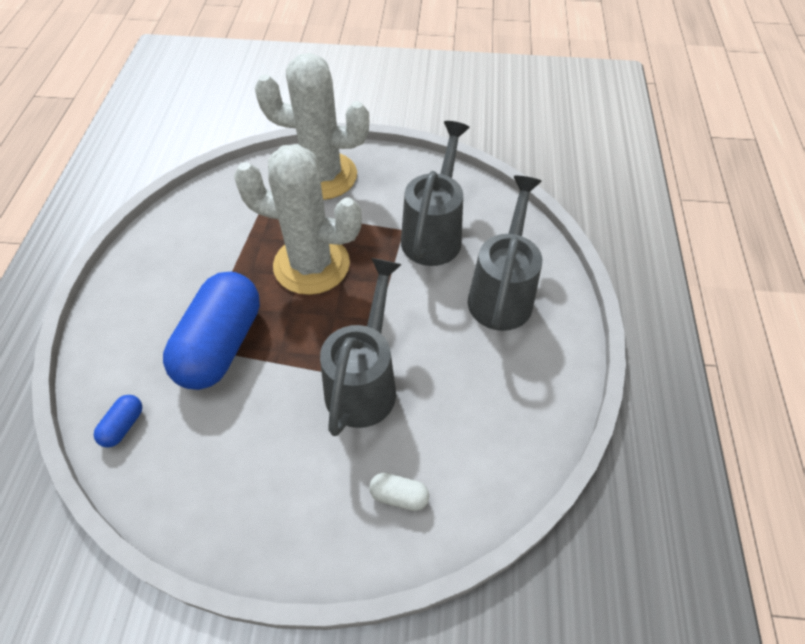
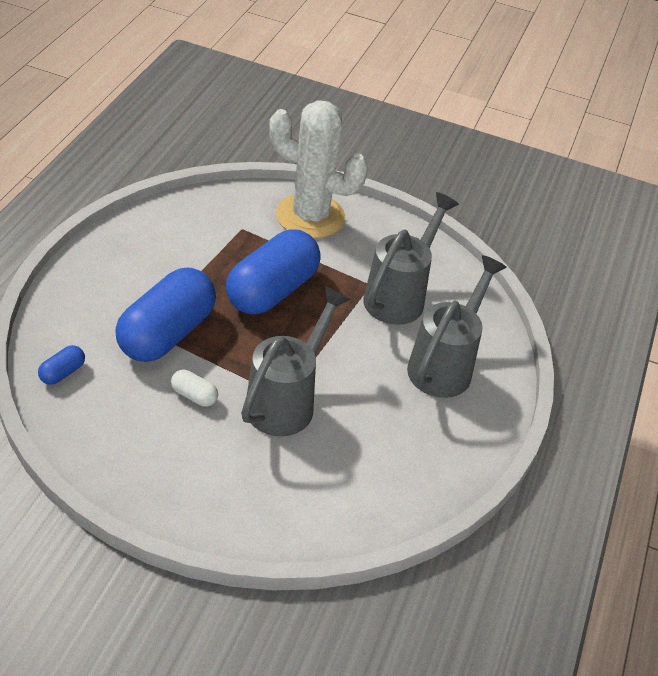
camera: 10 degrees right, 10 degrees down
white cactus [234,144,362,295] -> blue capsule [226,229,321,315]
white capsule [369,473,429,511] -> white capsule moved to [171,370,218,407]

